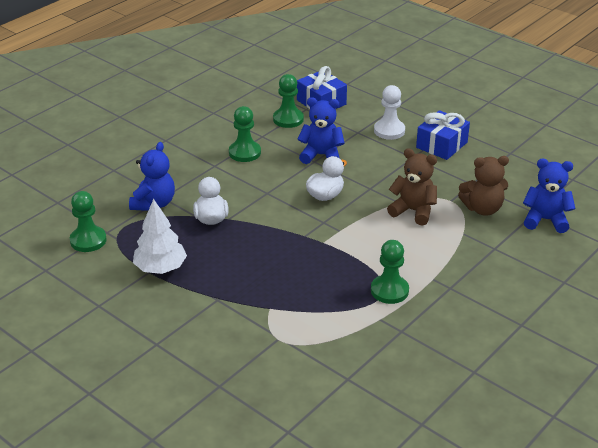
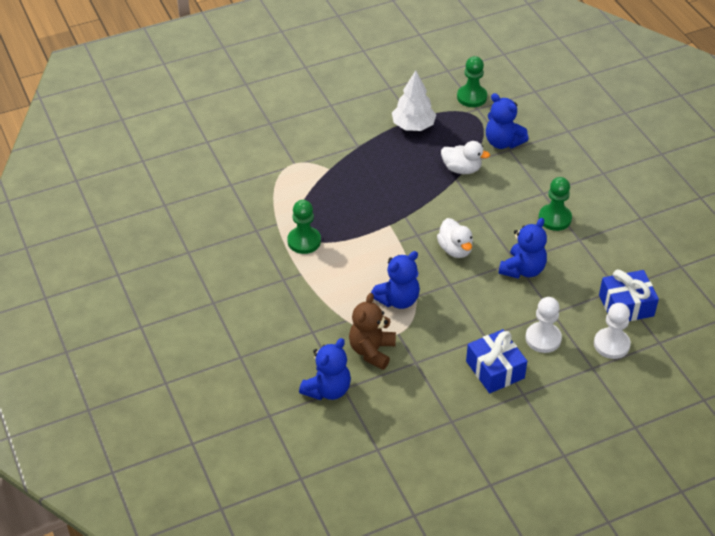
camera: 115 degrees right, 10 degrees up
green pawn [273,74,304,128] -> none
brown teddy bear [387,148,437,225] -> blue teddy bear [371,251,420,309]
none -> white pawn [594,303,631,359]

